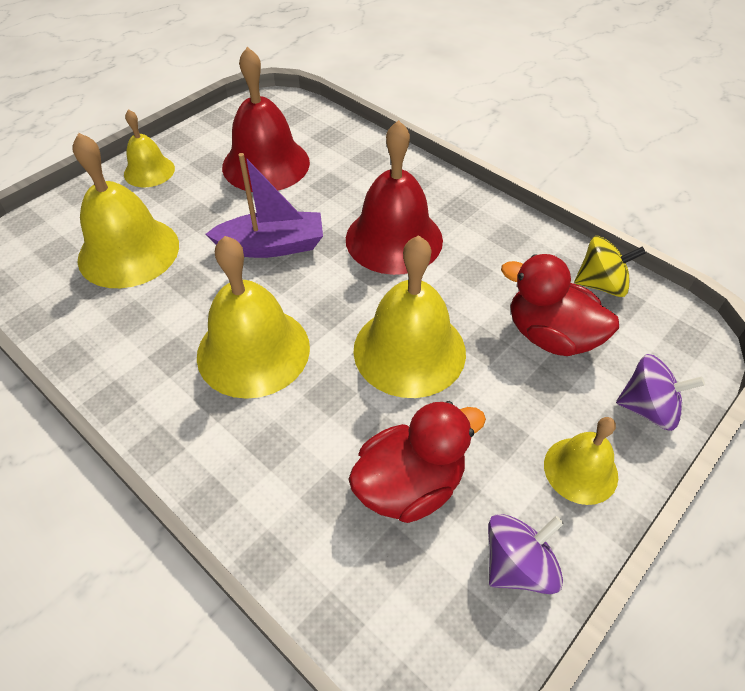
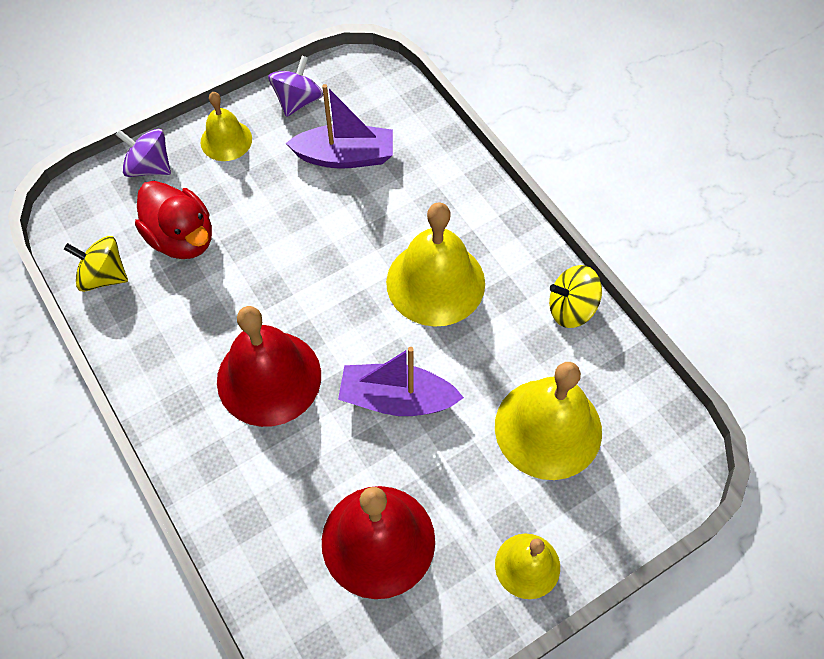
camera: 165 degrees left, 10 degrees up
red duck [348,401,486,523] -> purple boat [286,84,393,169]
yellow bell [353,235,466,398] -> none
purple spinning top [488,514,564,594] -> purple spinning top turned 135 degrees clockwise [268,56,323,117]
none -> yellow spinning top [549,265,602,328]

